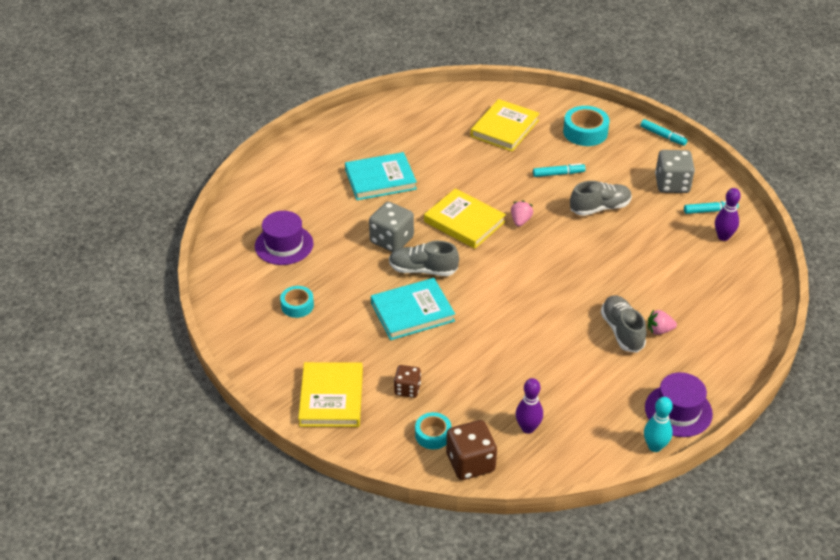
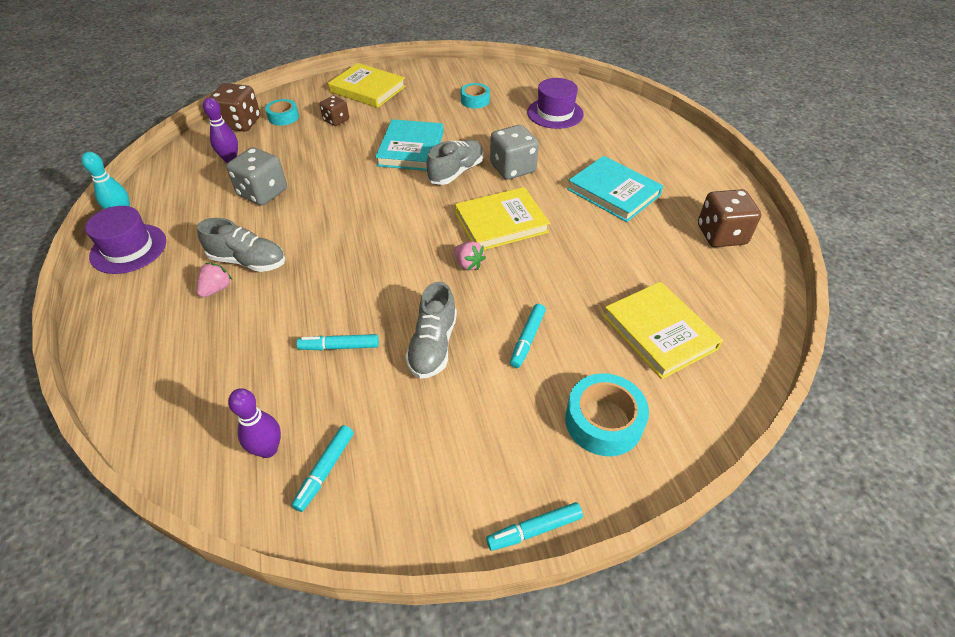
camera: 120 degrees right, 5 degrees up
turquoise book [345,152,417,200] -> turquoise book turned 60 degrees counterclockwise [567,156,663,222]
grey dice [655,150,695,193] -> grey dice moved to [226,147,287,206]
none -> turquoise marker [297,334,379,350]
none -> brown dice [698,189,761,247]

